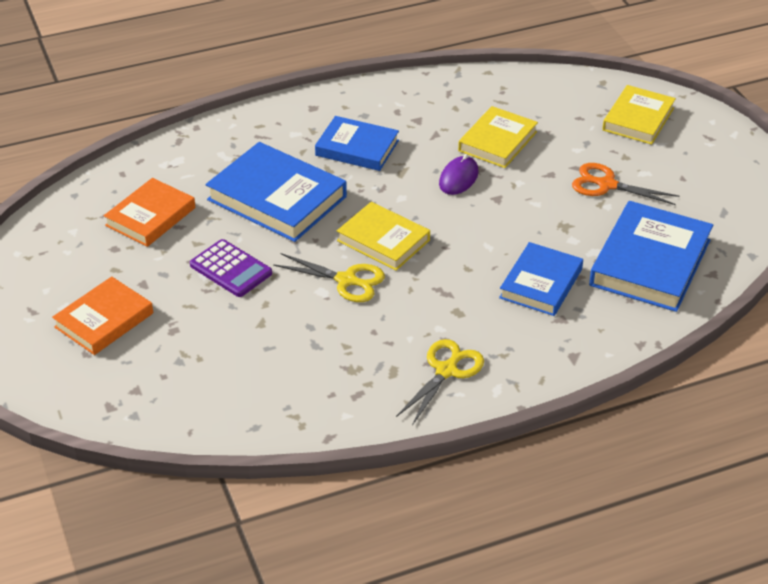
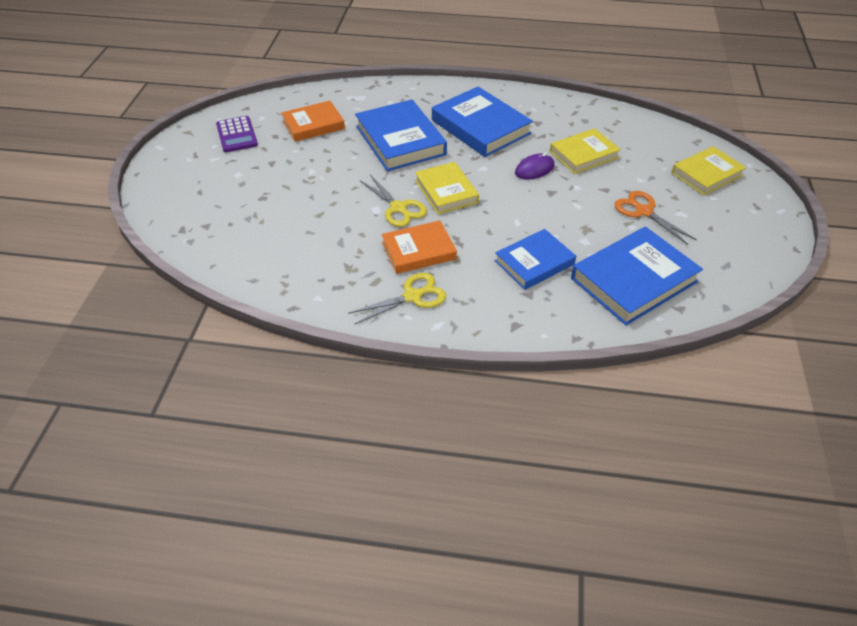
camera: 30 degrees right, 5 degrees up
orange book [52,276,153,355] -> orange book moved to [381,220,457,274]
purple calculator [190,239,272,297] -> purple calculator moved to [216,116,258,152]
blue book [315,116,399,171] -> blue book [432,87,533,157], size x1.55

